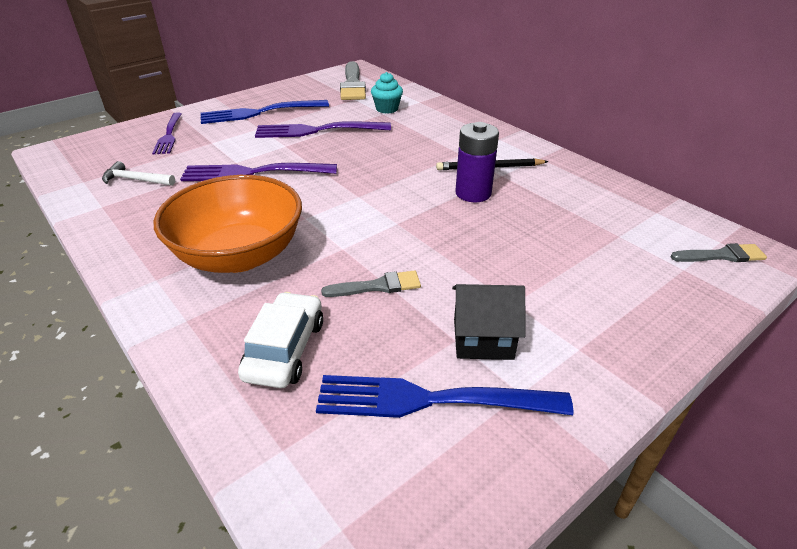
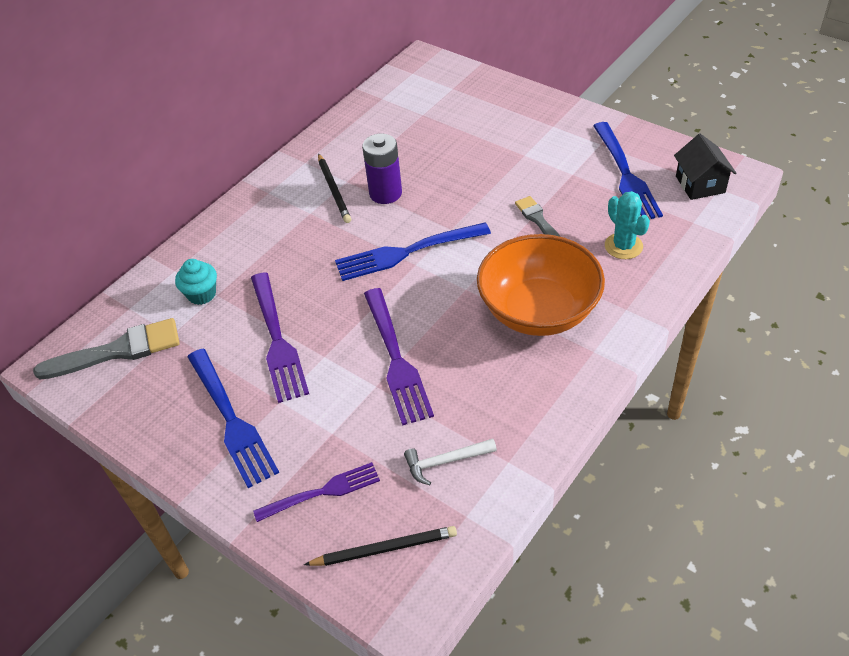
camera: 100 degrees left, 10 degrees up
white hammer [102,161,175,186] -> white hammer turned 75 degrees clockwise [404,439,497,485]
white car [238,292,323,388] -> turquoise cactus [605,191,650,259]
black house [452,284,526,360] -> black house moved to [674,134,736,200]
grey brush [671,243,767,262] -> none
none -> black pencil [304,526,457,566]
none -> blue fork [335,222,491,281]

